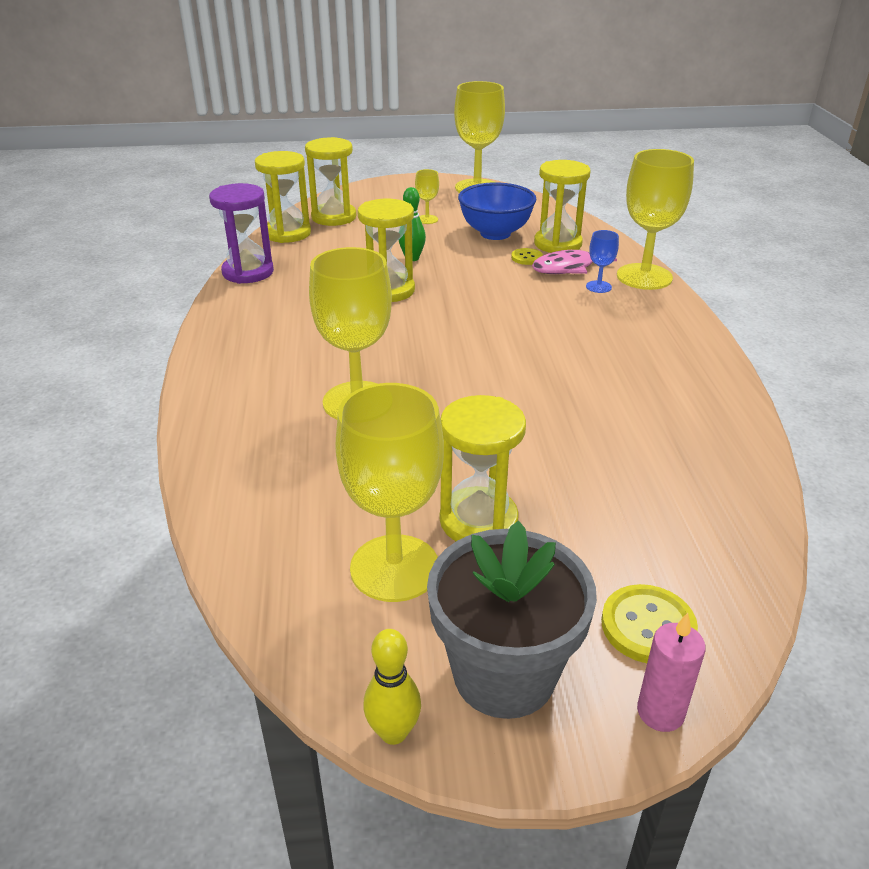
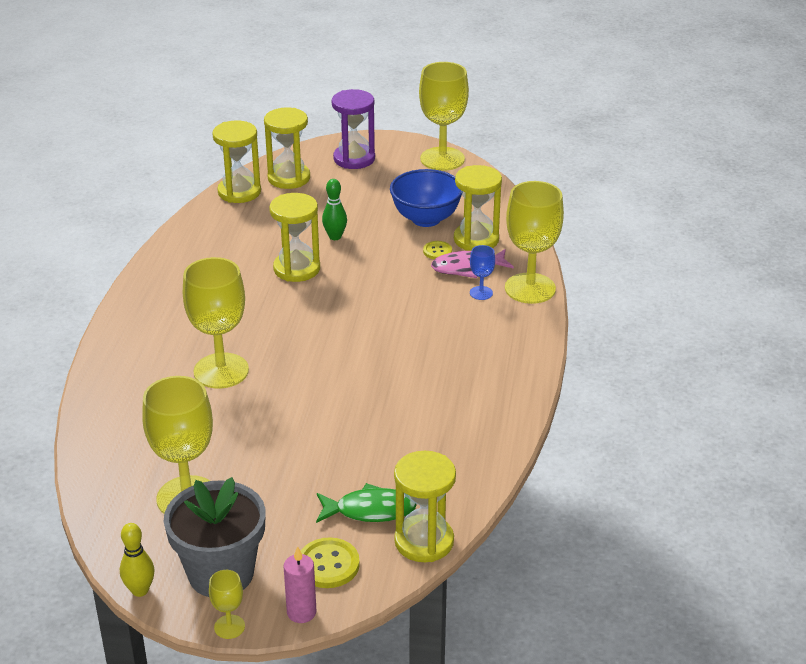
camera: 15 degrees right, 0 degrees up
purple hourglass [209,183,274,284] -> purple hourglass moved to [332,89,375,169]
yellow goblet [415,169,439,224] -> yellow goblet moved to [209,570,245,639]
yellow hourglass [440,395,526,541] -> yellow hourglass moved to [394,451,456,562]
none -> green fish [316,483,417,523]

